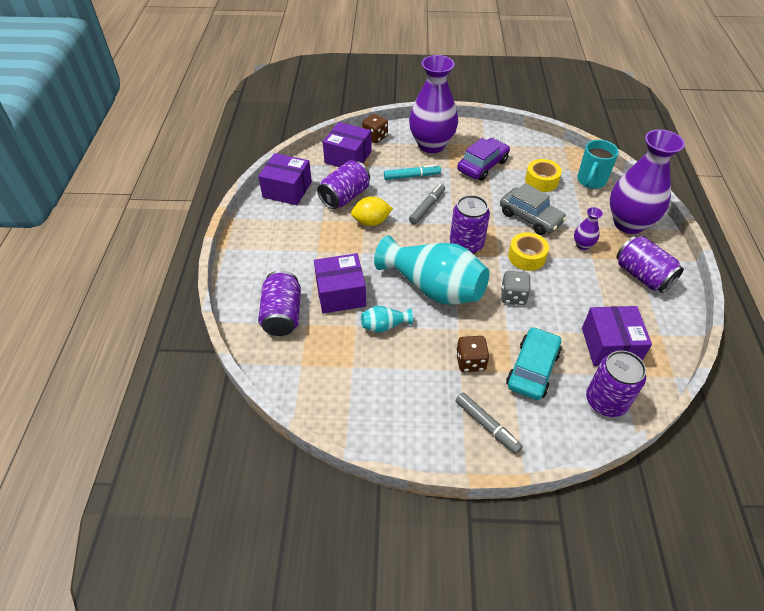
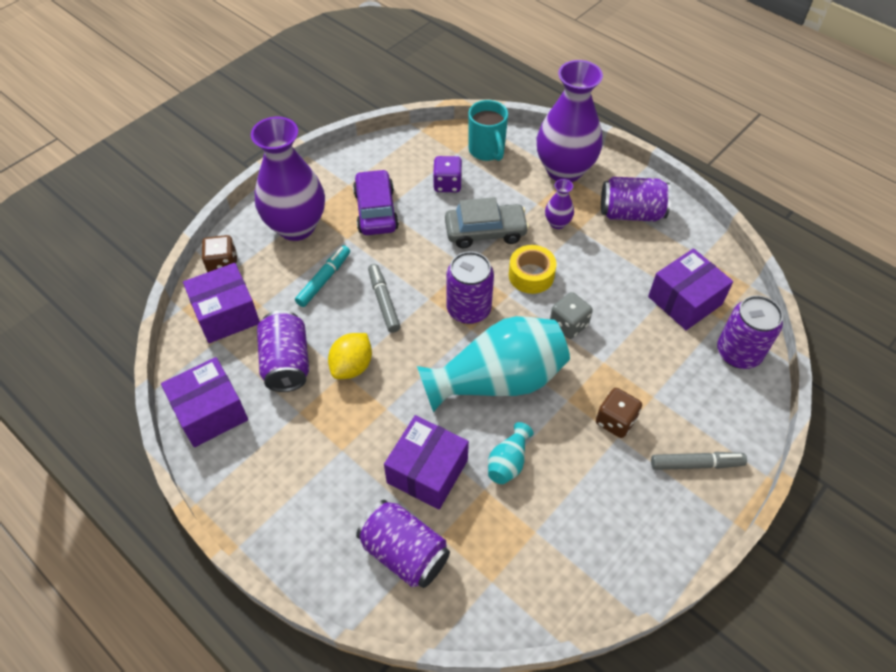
camera: 50 degrees left, 5 degrees up
turquoise car [506,327,562,400] -> none
yellow tape [525,159,562,192] -> purple dice [433,156,462,192]
purple box [582,306,652,366] -> purple box turned 75 degrees counterclockwise [648,248,733,330]

